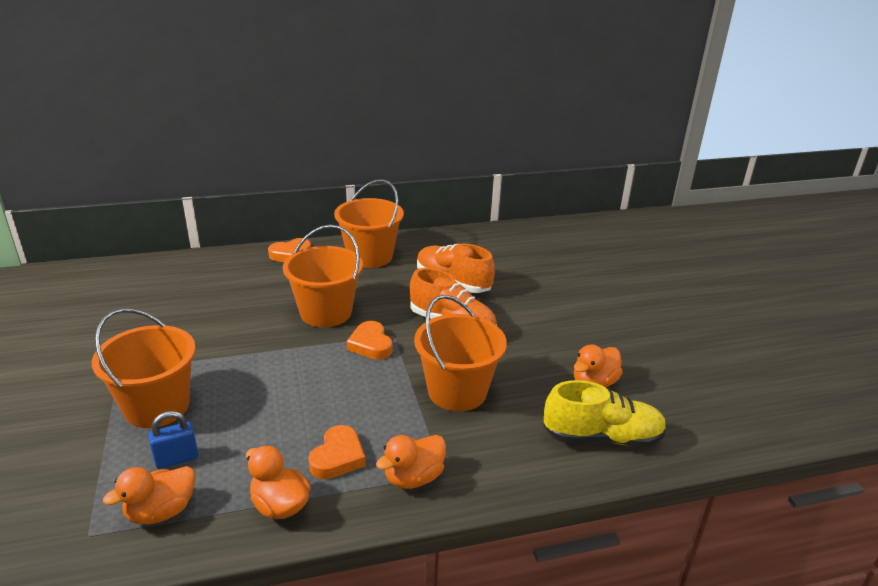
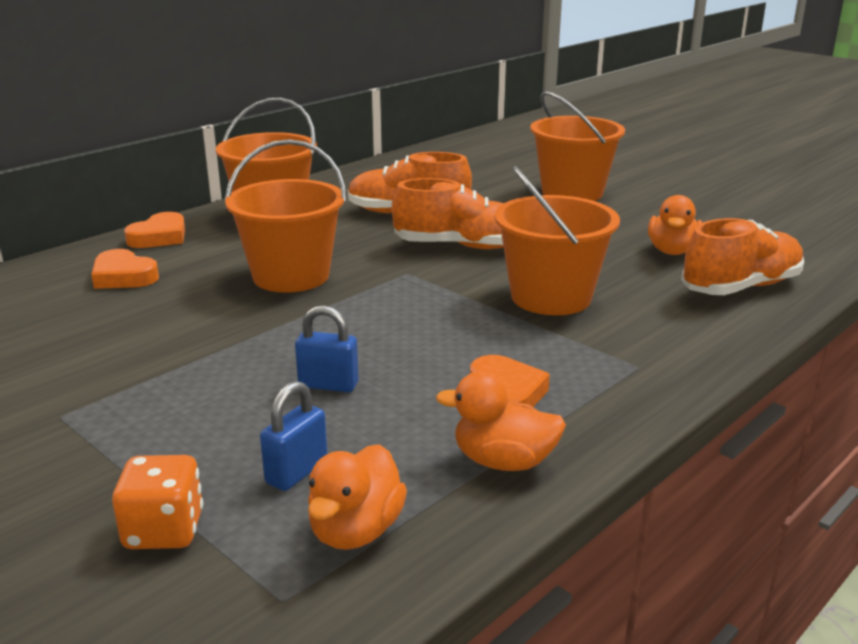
camera: 30 degrees left, 5 degrees down
orange bucket [92,308,196,428] -> orange bucket moved to [530,91,625,201]
orange heart [346,321,392,360] -> orange heart moved to [91,249,159,289]
orange duck [376,435,446,489] -> none
yellow shoe [544,380,667,447] -> orange shoe [681,218,804,295]
none -> orange dice [112,455,203,549]
none -> blue padlock [295,305,359,392]

